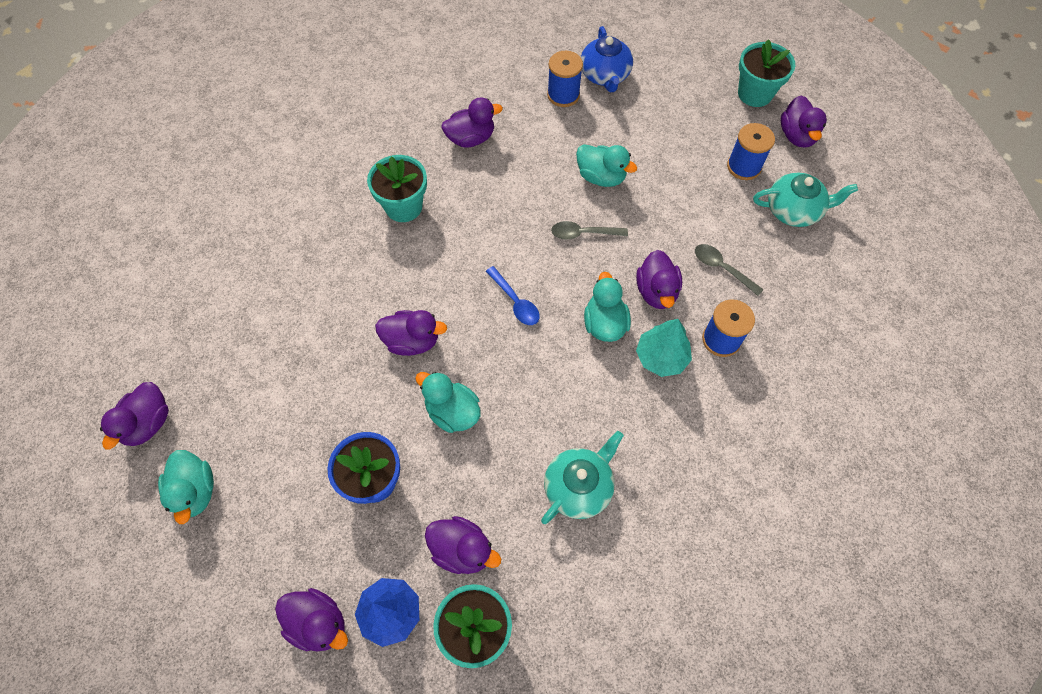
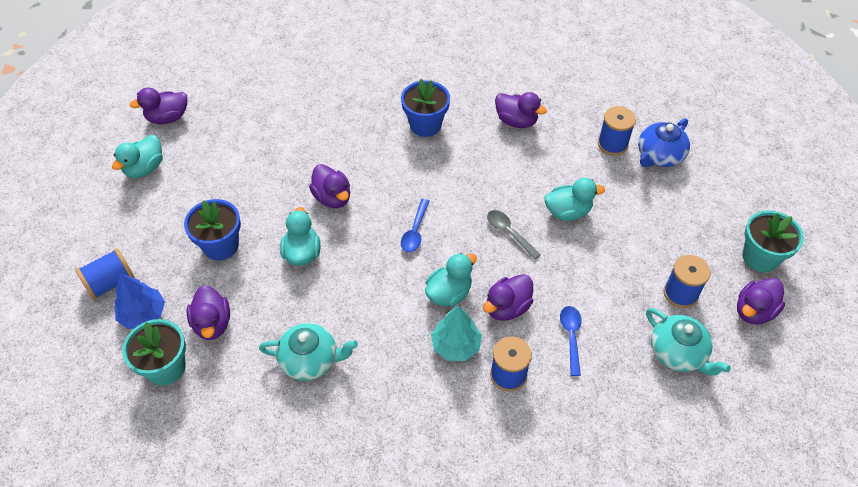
camera: 50 degrees right, 10 degrees down
purple duck [275,588,348,652] -> blue spool [75,248,135,300]
turquoise flower pot [367,155,427,222] -> blue flower pot [401,79,450,137]
turquoise duck [576,144,637,187] -> turquoise duck turned 90 degrees counterclockwise [544,178,605,221]
grey spoon [695,244,764,296] -> blue spoon [560,306,581,376]

